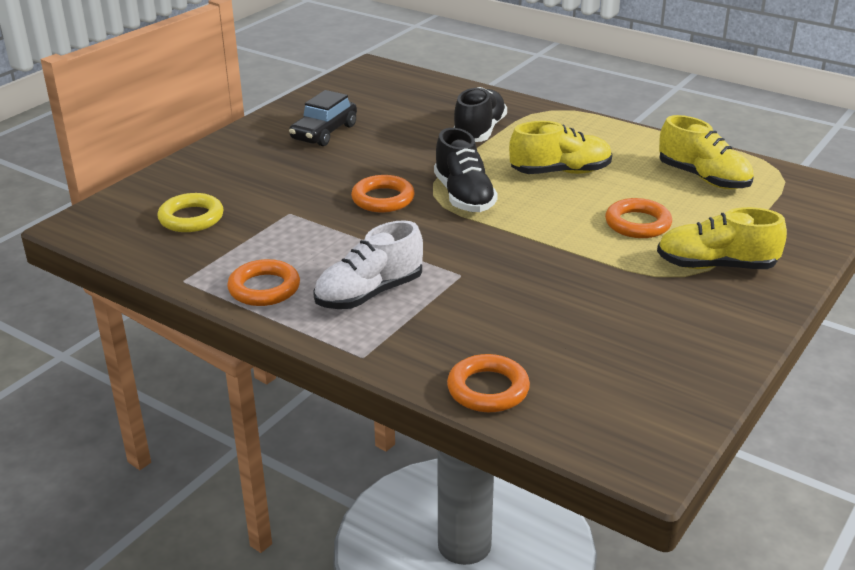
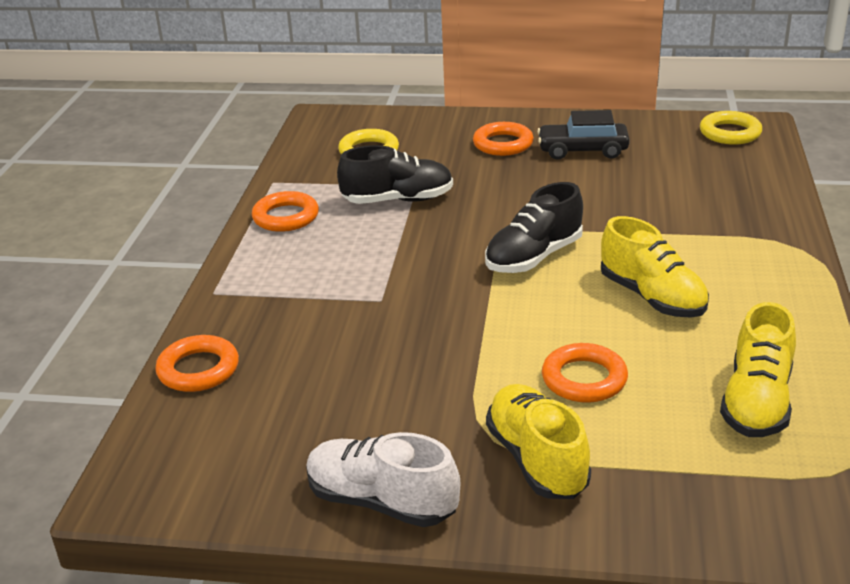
camera: 65 degrees right, 0 degrees up
white shoe [313,220,423,309] -> white shoe moved to [306,432,460,527]
orange ring [351,175,415,212] -> orange ring moved to [473,122,534,156]
black shoe [454,87,507,142] -> black shoe moved to [337,145,453,204]
none -> yellow ring [700,111,762,145]

